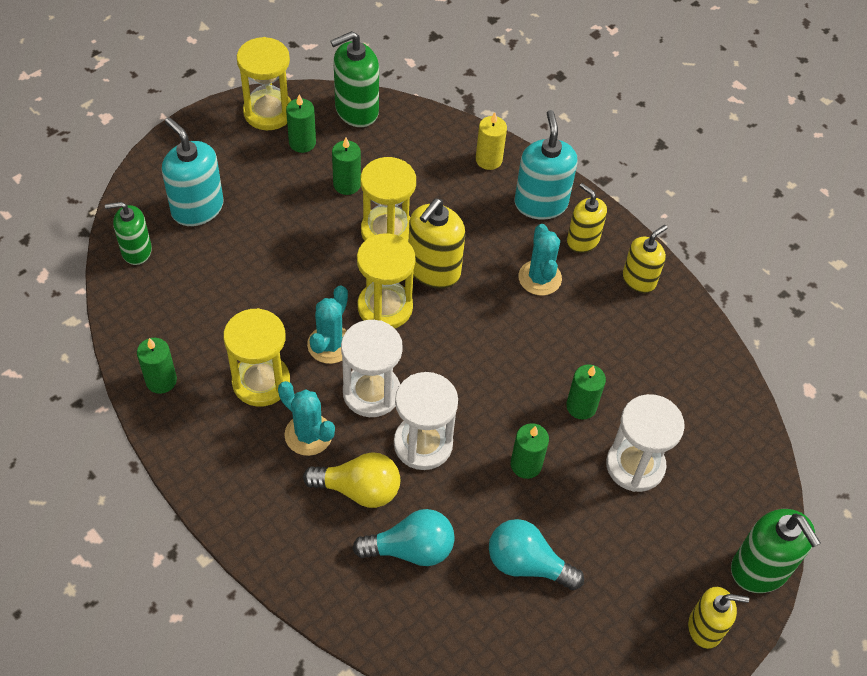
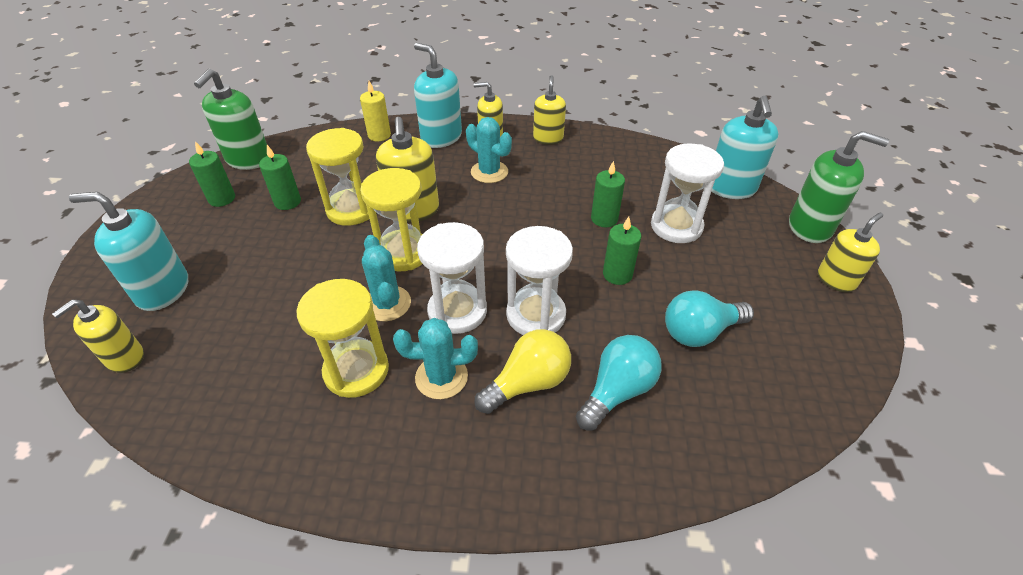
camera: 40 degrees left, 10 degrees down
green soap dispenser [105,202,152,265] -> yellow soap dispenser [52,300,144,373]
green candle [137,338,177,394] -> none
yellow hourglass [237,37,291,130] -> none
none -> turquoise soap dispenser [711,96,779,199]

